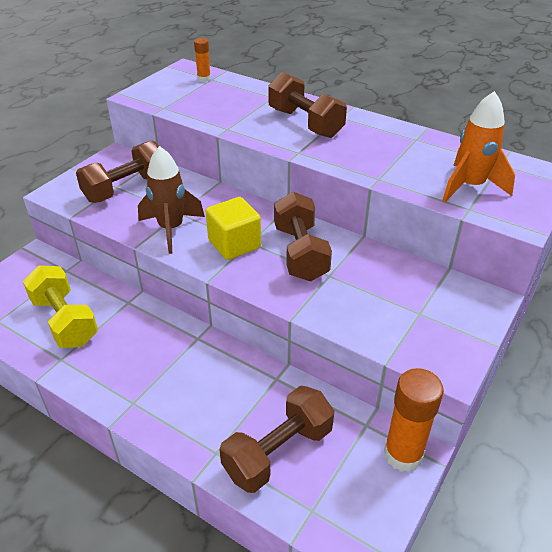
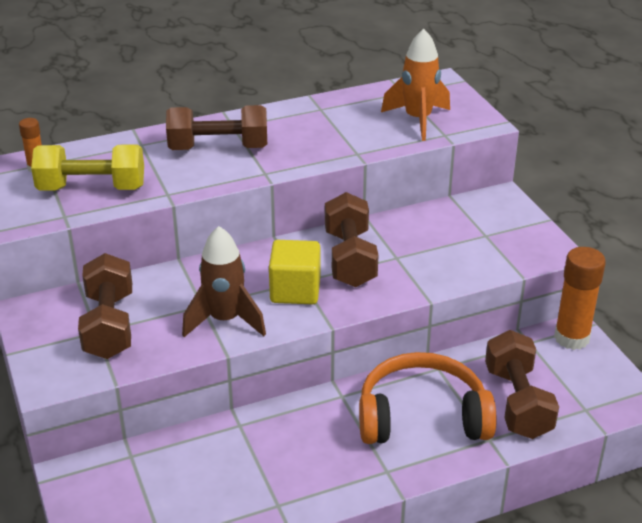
camera: 55 degrees left, 5 degrees down
yellow dumbbell [23,265,98,348] -> yellow dumbbell moved to [31,144,144,191]
brown dumbbell [274,192,332,282] -> brown dumbbell turned 60 degrees clockwise [325,192,378,287]
none -> orange headphones [359,352,497,444]

